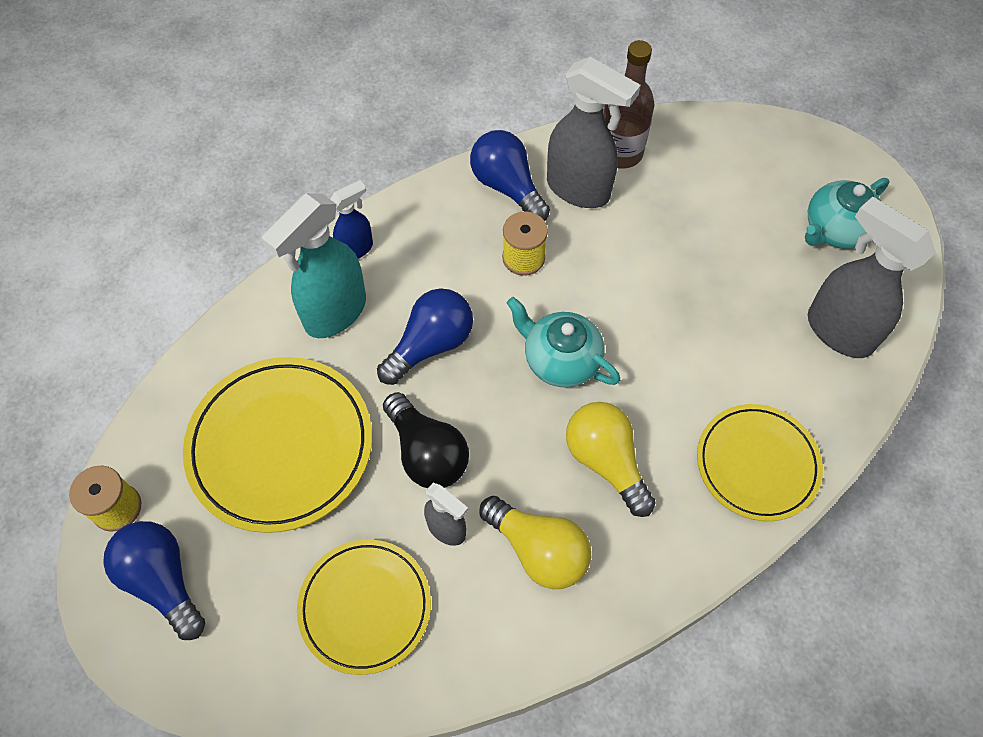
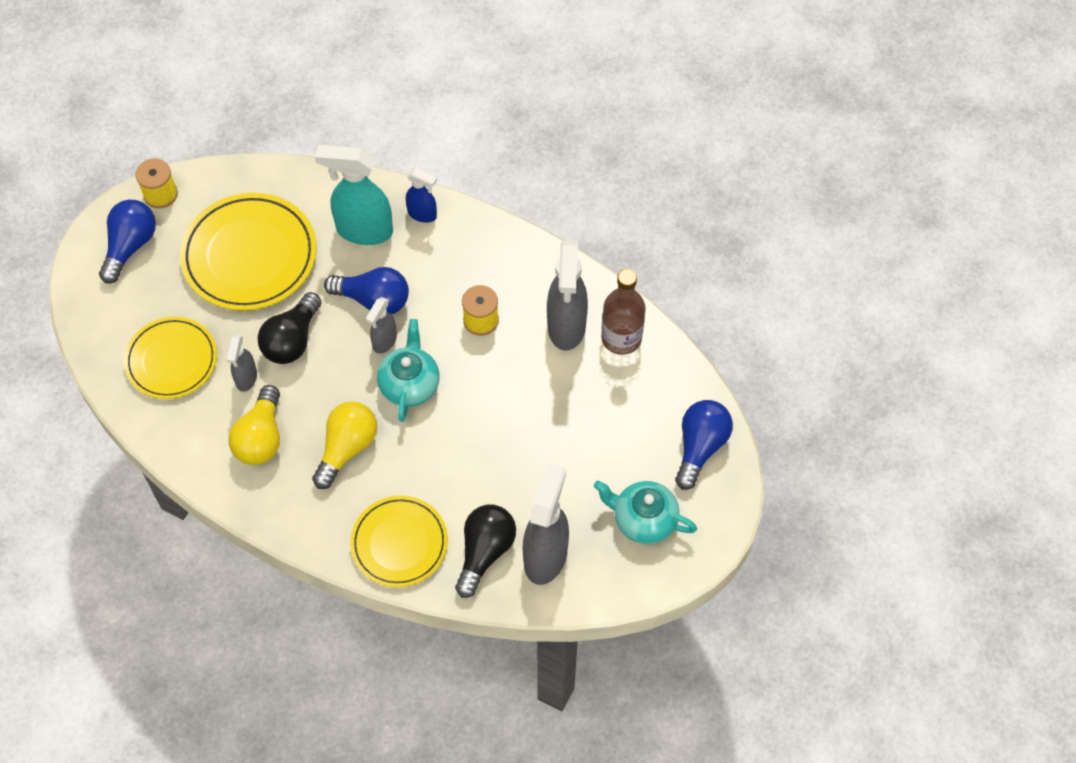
camera: 60 degrees right, 0 degrees up
blue light bulb [470,130,550,221] -> blue light bulb moved to [675,400,733,490]
none -> grey spray bottle [366,297,397,354]
none -> black light bulb [455,505,516,598]

